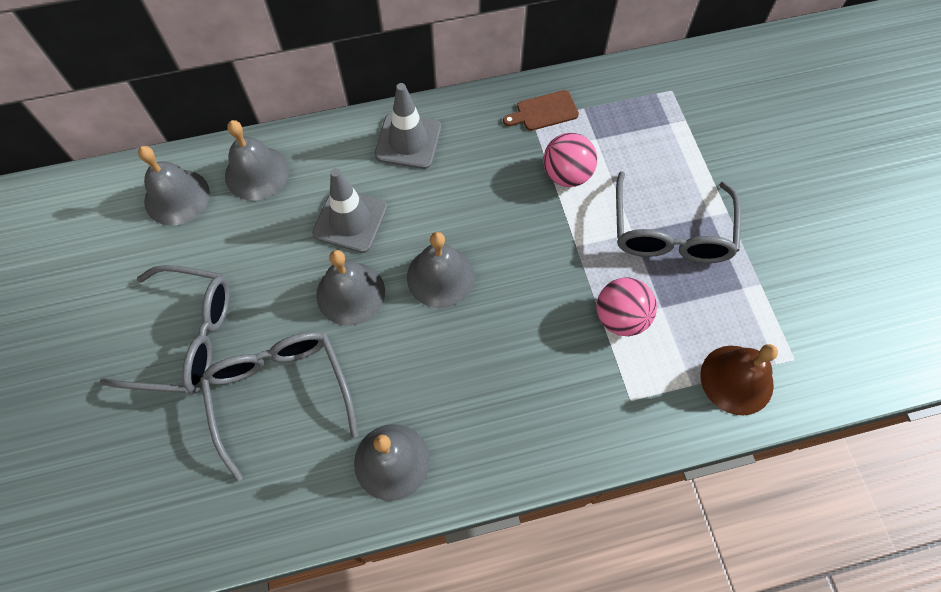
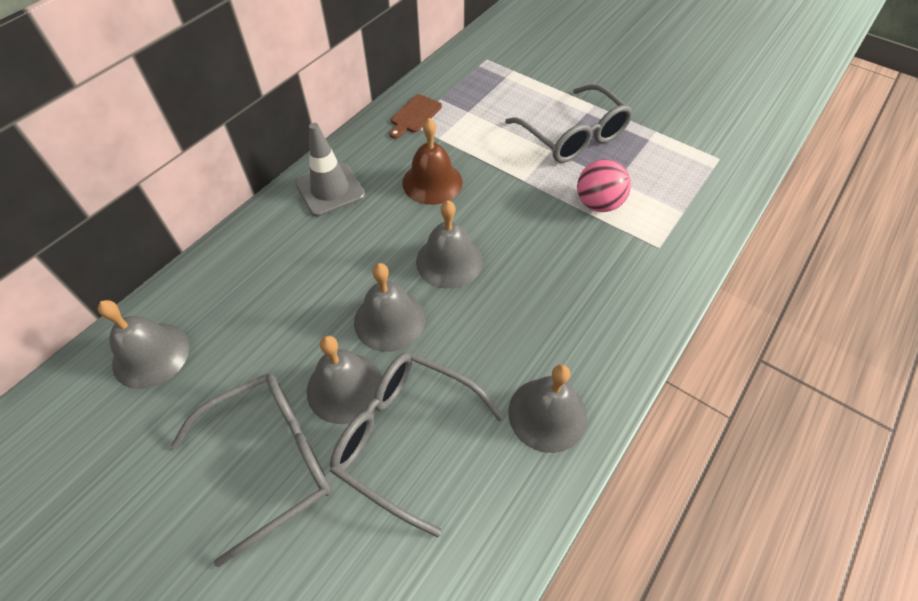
camera: 40 degrees left, 10 degrees down
grey bell [225,120,289,201] -> grey bell moved to [307,335,382,424]
grey traffic cone [312,168,387,253] -> none
pink ball [543,133,597,187] -> none
brown bell [700,344,778,415] -> brown bell moved to [402,118,463,205]

